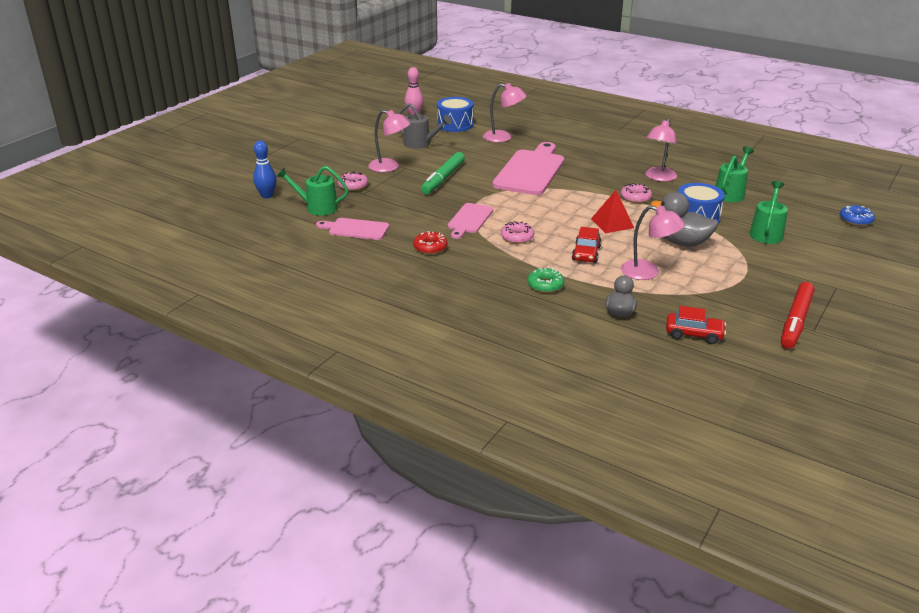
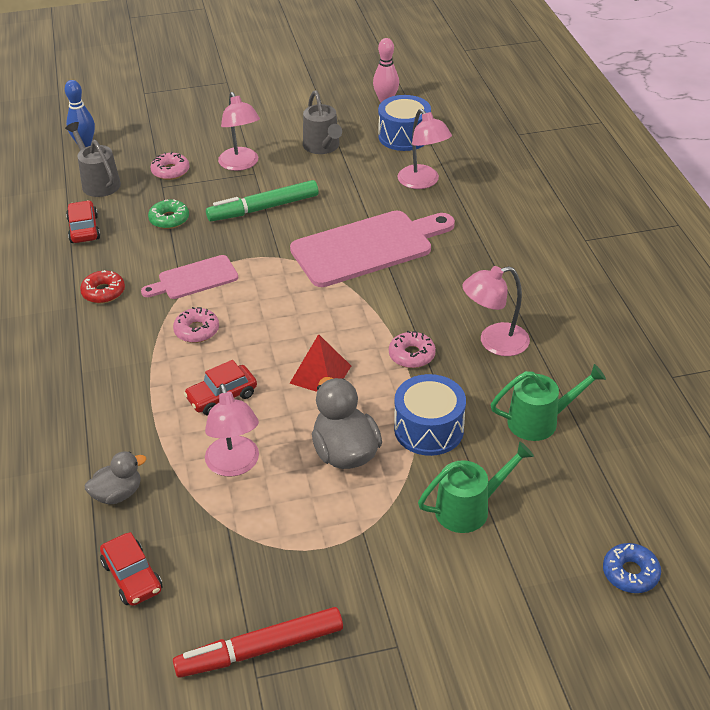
camera: 45 degrees right, 10 degrees up
green watering can [276,166,349,216] -> grey watering can [65,122,121,197]
pink cutting board [316,218,389,240] -> red car [66,200,100,243]
green donut [527,268,564,293] -> green donut moved to [148,200,189,229]

